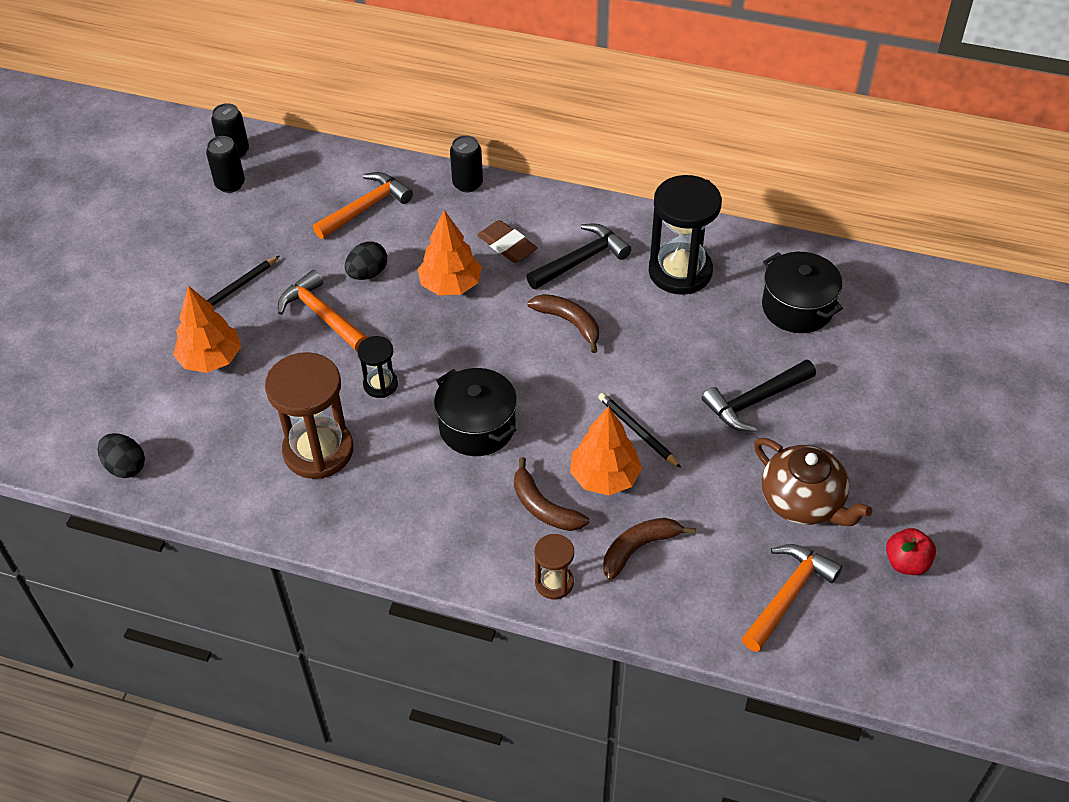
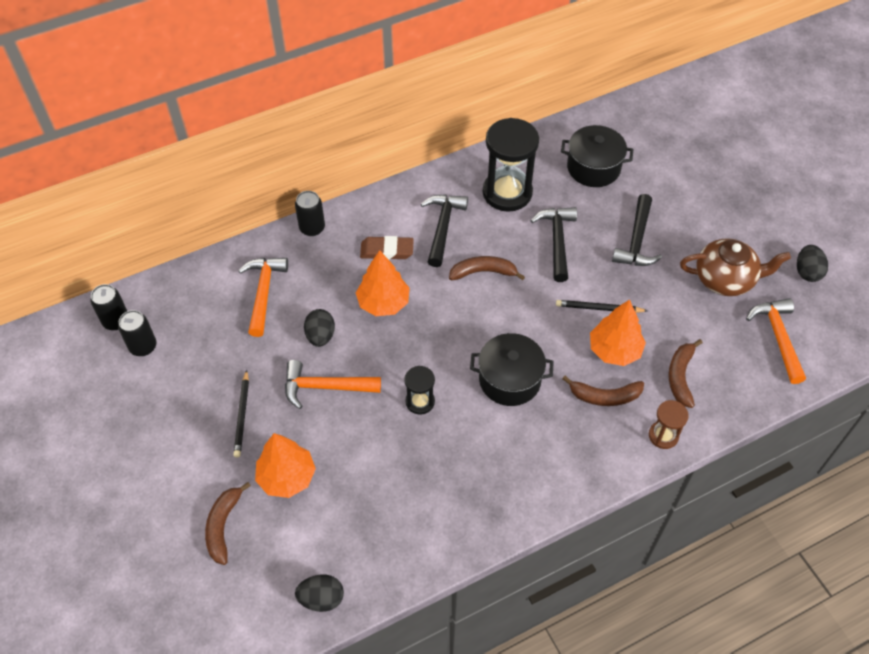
camera: 45 degrees left, 5 degrees up
brown hourglass [265,352,353,479] -> none
red apple [886,528,936,575] -> black egg [797,245,828,282]
none -> brown banana [205,482,251,565]
none -> black hammer [530,207,577,282]

